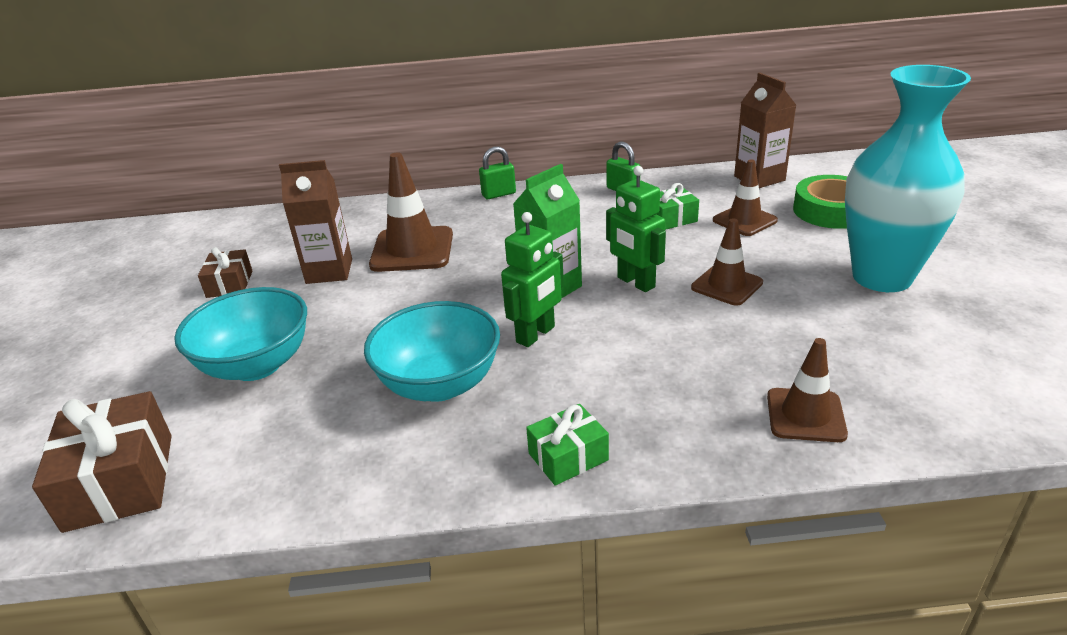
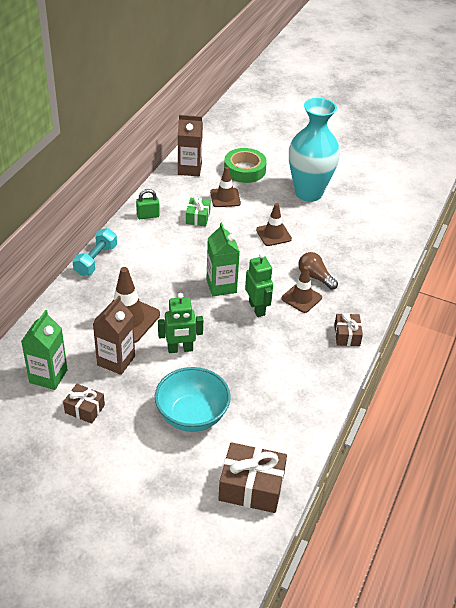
camera: 65 degrees left, 10 degrees up
turquoise bowl [364,301,500,402] -> none
green padlock [479,146,516,199] -> turquoise dumbbell [72,228,117,276]
green gift [526,404,609,486] -> brown gift [334,313,363,346]
green robot [606,166,666,292] -> green robot moved to [158,293,203,353]
brown traffic cone [767,338,848,442] -> brown traffic cone moved to [282,266,322,313]
none -> green carton [21,310,68,390]
none -> brown light bulb [298,252,338,290]

